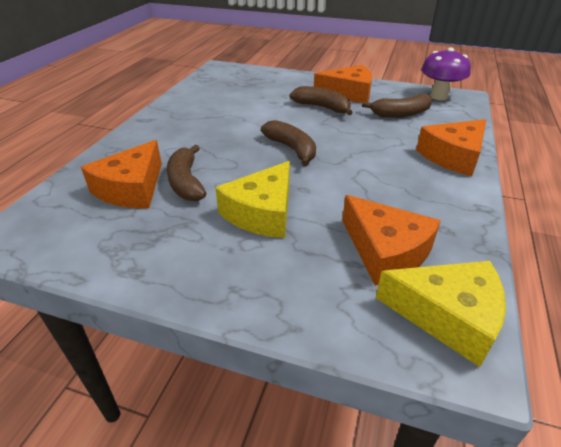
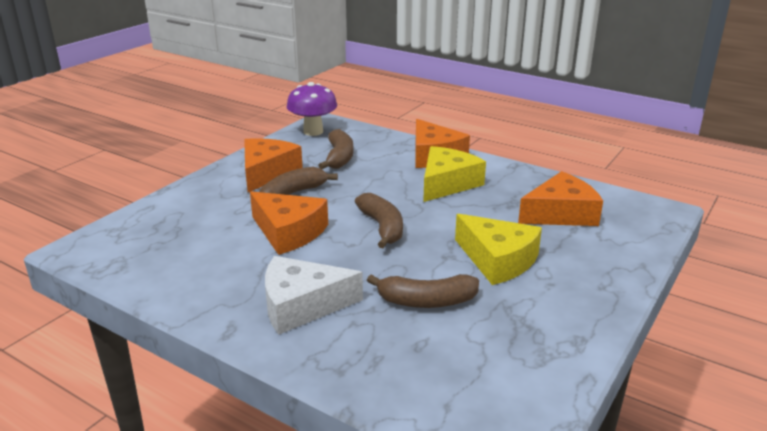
camera: 75 degrees left, 10 degrees down
orange cheese [81,140,162,208] -> orange cheese moved to [250,191,328,255]
brown banana [261,120,316,166] -> brown banana turned 90 degrees clockwise [355,193,403,248]
yellow cheese [376,261,506,367] -> yellow cheese moved to [423,146,486,202]
none -> white cheese [265,256,363,335]

